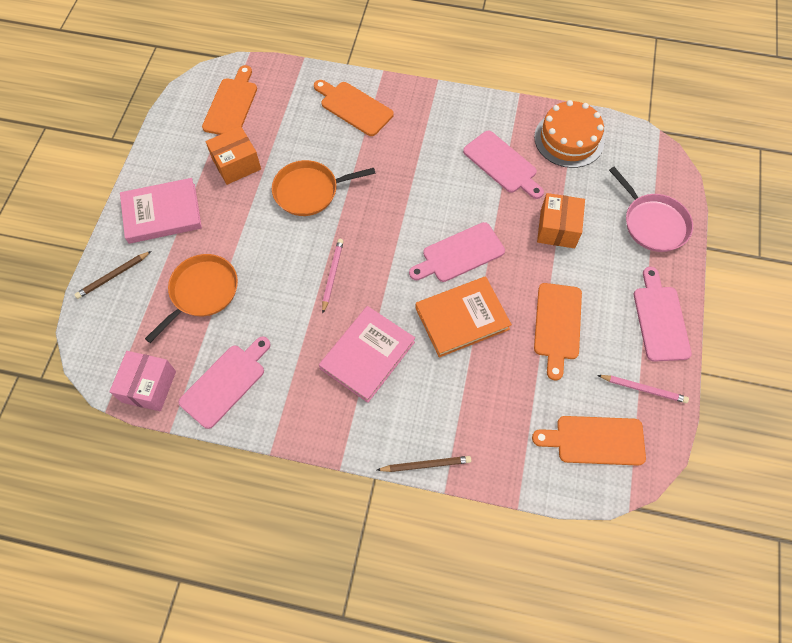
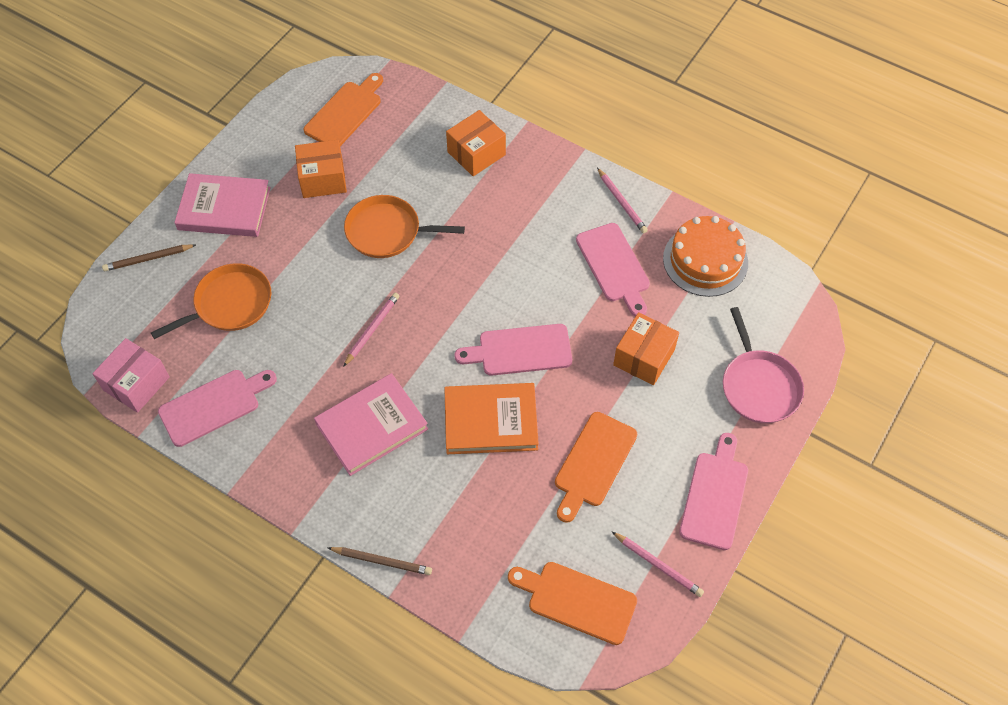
camera: 20 degrees right, 5 degrees down
orange cutting board [314,80,394,136] -> orange box [446,110,506,176]
none -> pink pencil [597,168,648,233]

